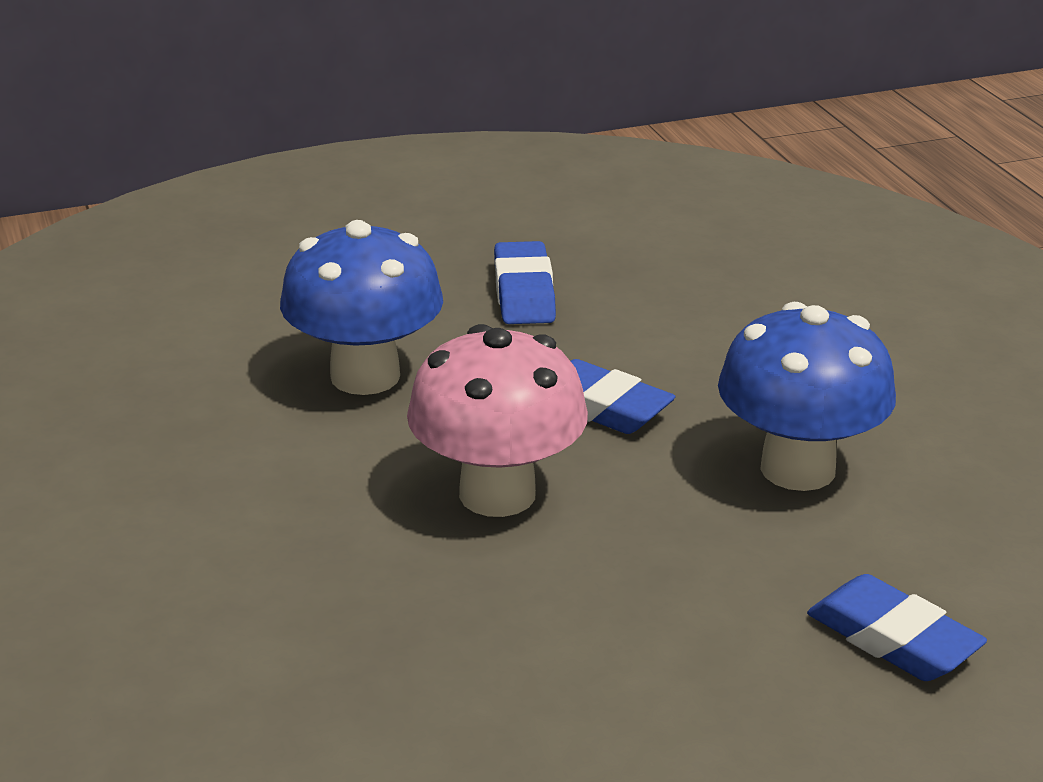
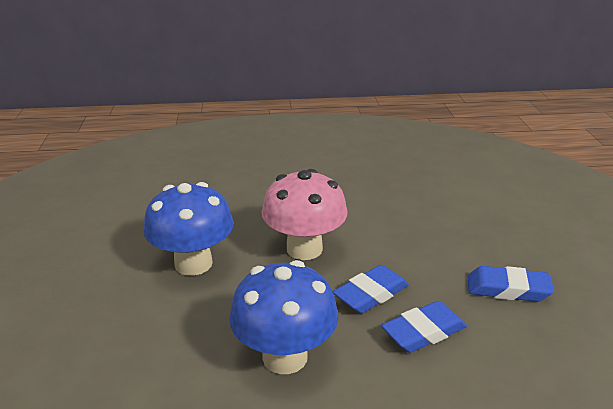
camera: 105 degrees right, 0 degrees up
blue mushroom [280,220,443,395] -> blue mushroom moved to [143,182,234,276]
blue eraser [807,574,987,681] -> blue eraser moved to [381,301,467,353]

